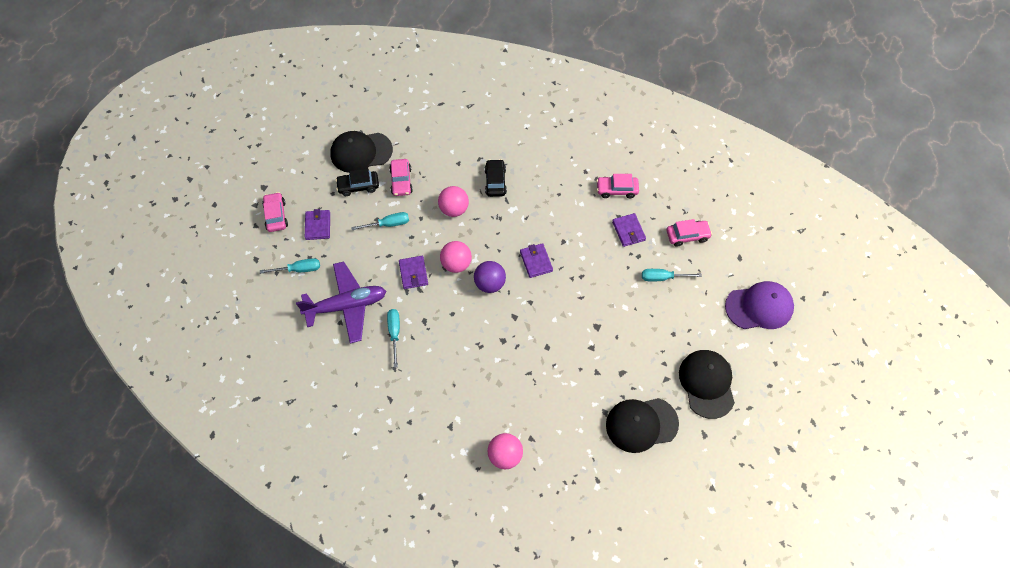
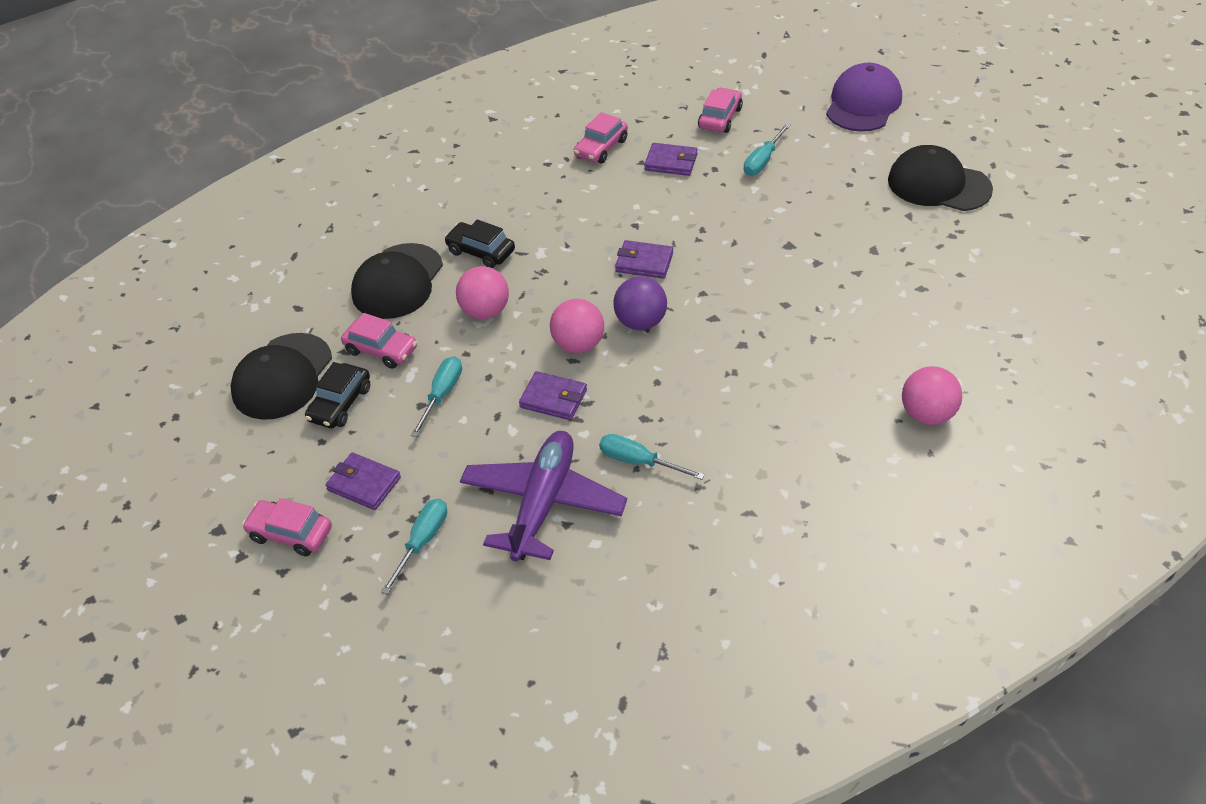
camera: 55 degrees left, 15 degrees down
black cap [606,398,679,453] -> black cap moved to [351,243,443,319]

